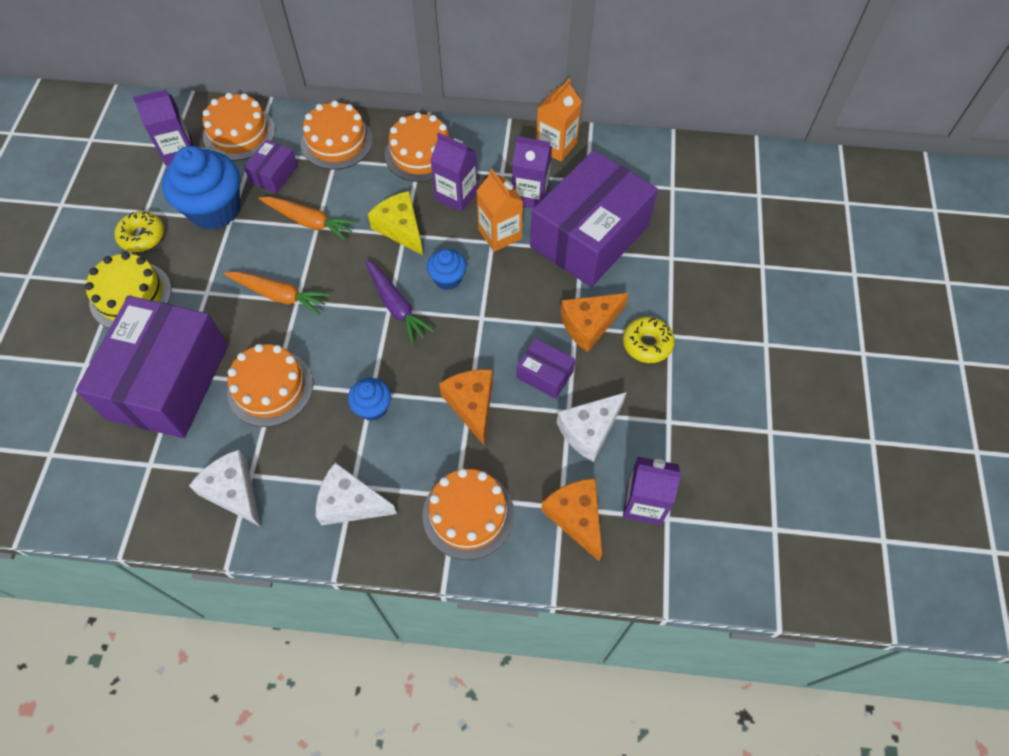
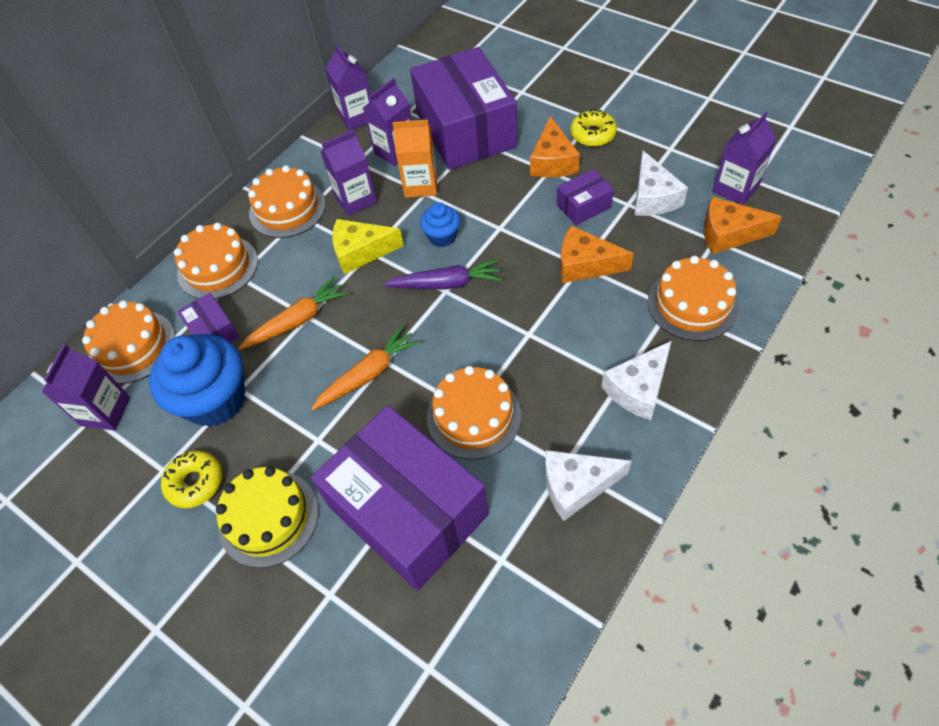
camera: 55 degrees left, 5 degrees down
blue cupcake [348,378,391,421] -> none
orange carton [536,78,582,162] -> purple carton [326,44,371,131]

